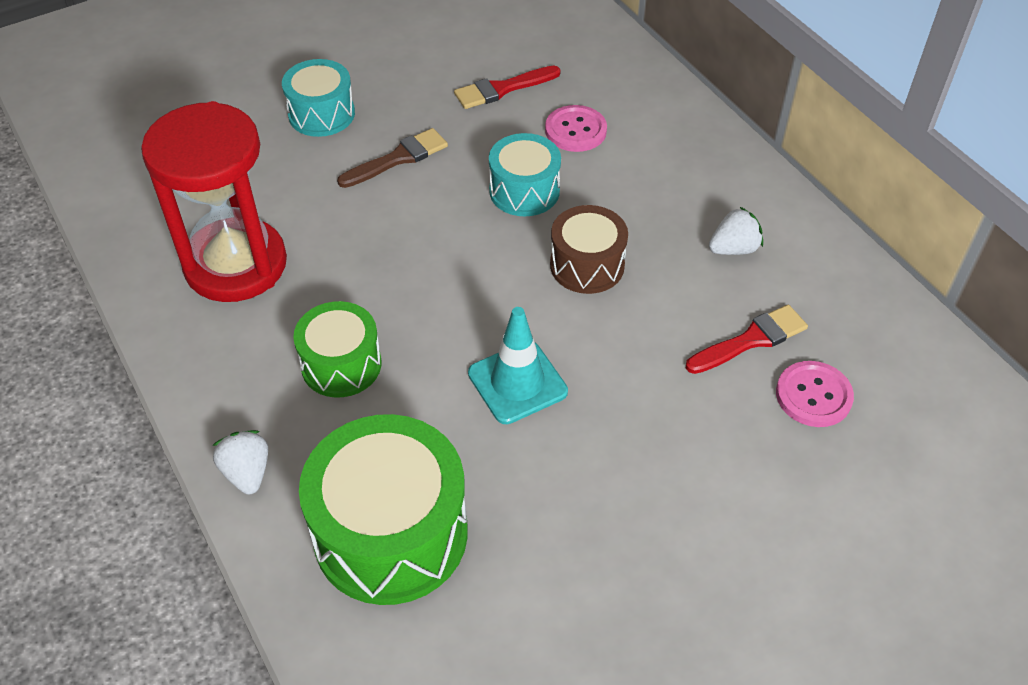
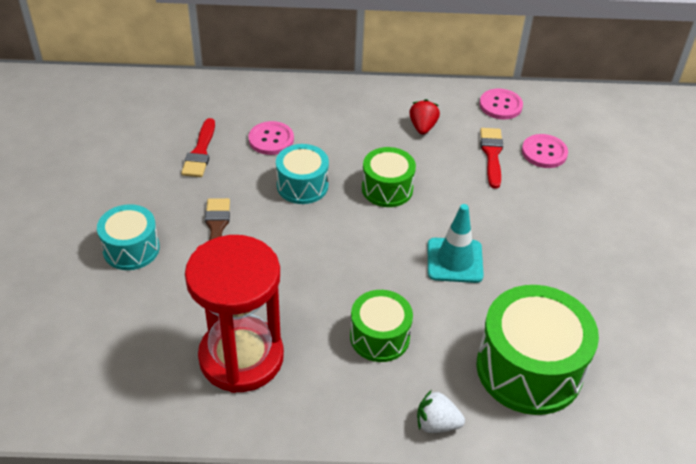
camera: 60 degrees left, 5 degrees down
brown drum [550,205,628,294] -> green drum [362,147,416,207]
white strawberry [709,206,763,255] -> red strawberry [409,99,440,135]
none -> pink button [480,89,523,120]

